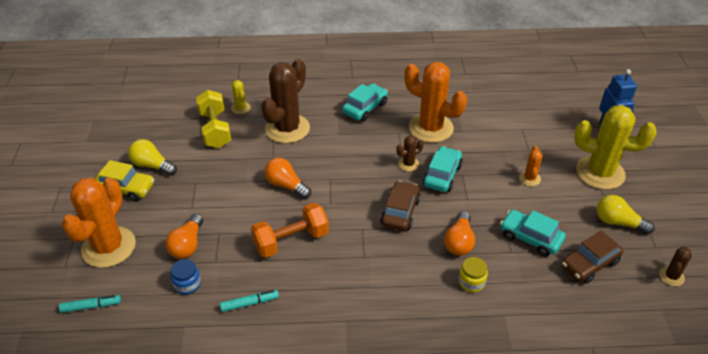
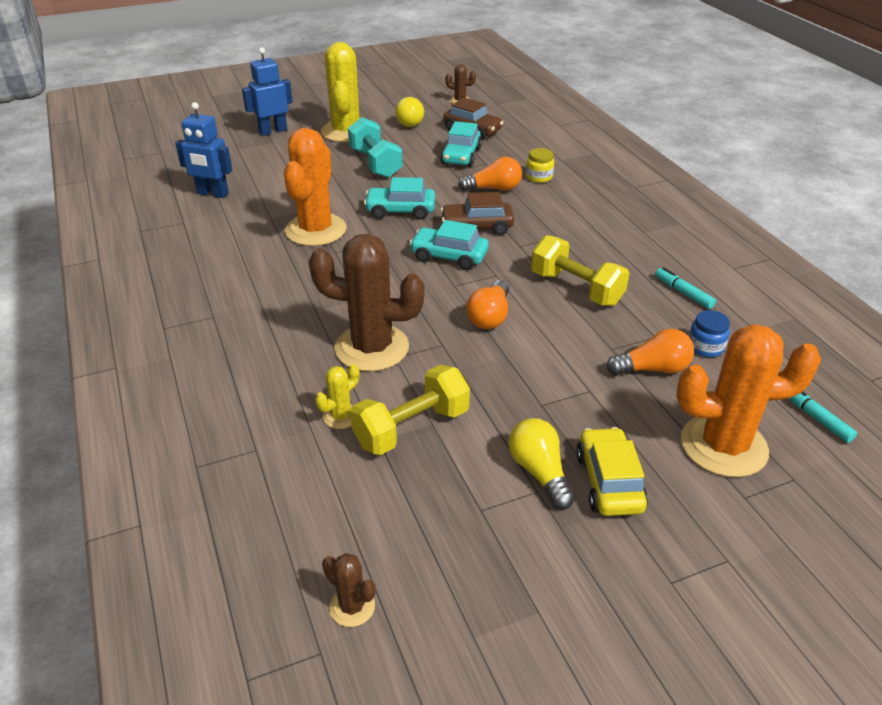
camera: 110 degrees left, 5 degrees down
yellow light bulb [128,139,177,176] -> yellow light bulb turned 150 degrees clockwise [508,418,575,509]
orange dumbbell [251,203,329,258] -> yellow dumbbell [531,235,630,306]
turquoise car [342,84,388,122] -> turquoise car moved to [409,220,489,270]
brown cactus [396,135,424,171] -> brown cactus moved to [322,553,376,627]
orange cactus [519,146,542,186] -> turquoise dumbbell [348,117,403,178]
none -> blue robot [175,102,232,198]

